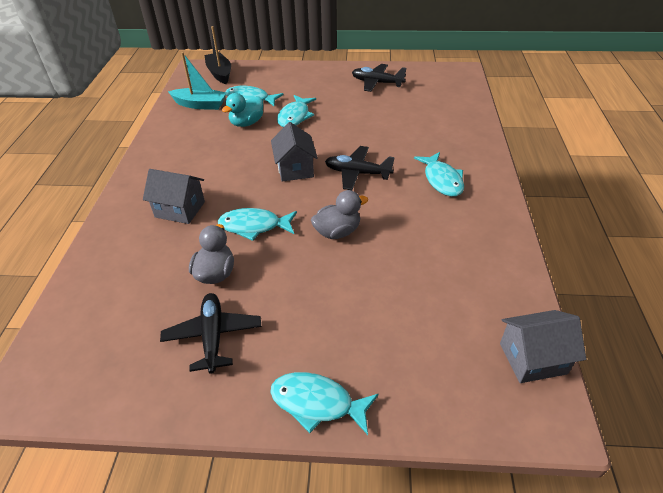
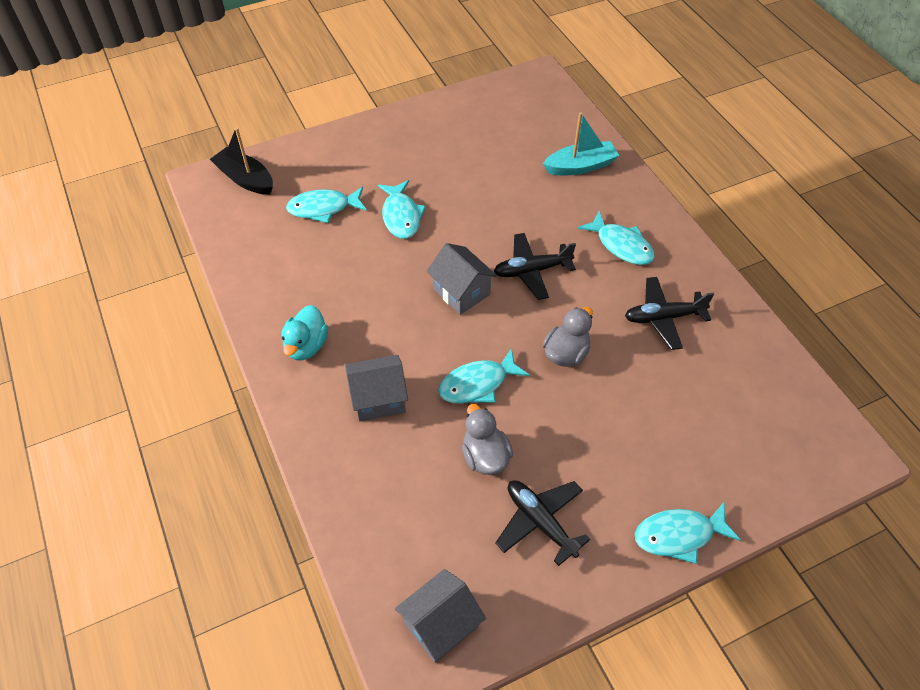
camera: 30 degrees left, 10 degrees up
turquoise boat [168,52,227,110] -> turquoise boat moved to [543,112,619,175]
turquoise duck [222,93,263,127] -> turquoise duck moved to [281,305,328,360]
black plane [352,64,406,92] -> black plane moved to [625,277,714,350]
grey house [500,310,586,383] -> grey house moved to [395,569,486,663]

